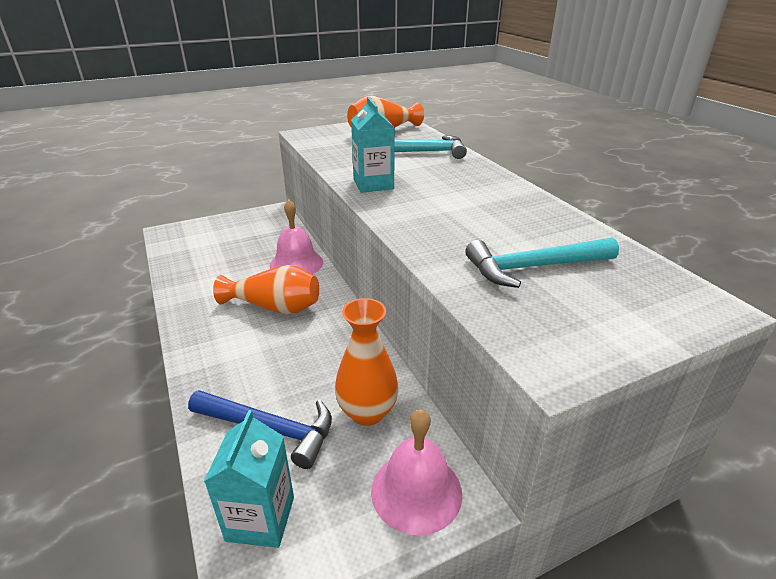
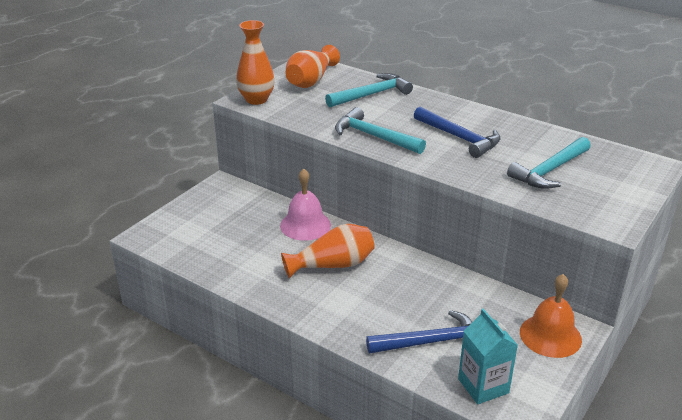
camera: 30 degrees left, 0 degrees up
orange vase [335,298,399,426] -> orange vase moved to [236,20,275,105]
turquoise carton [351,97,395,193] -> turquoise hammer [335,107,426,154]
pink bell [371,409,462,535] -> orange bell [520,274,582,358]
none -> blue hammer [414,106,500,158]

